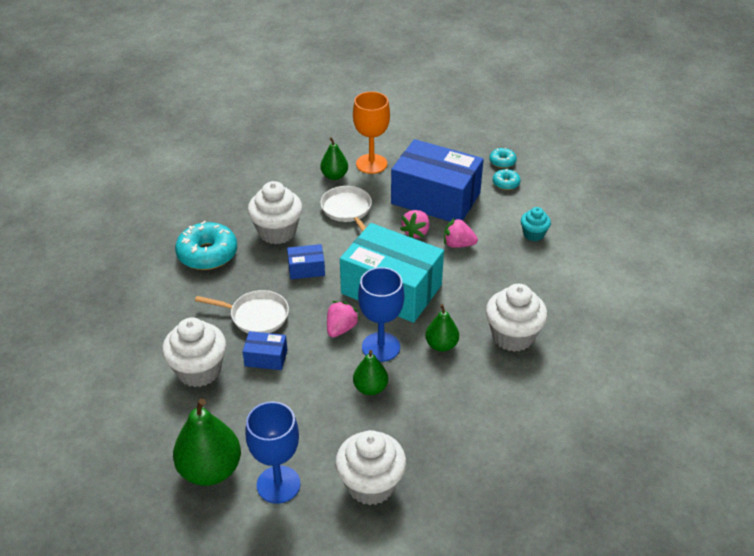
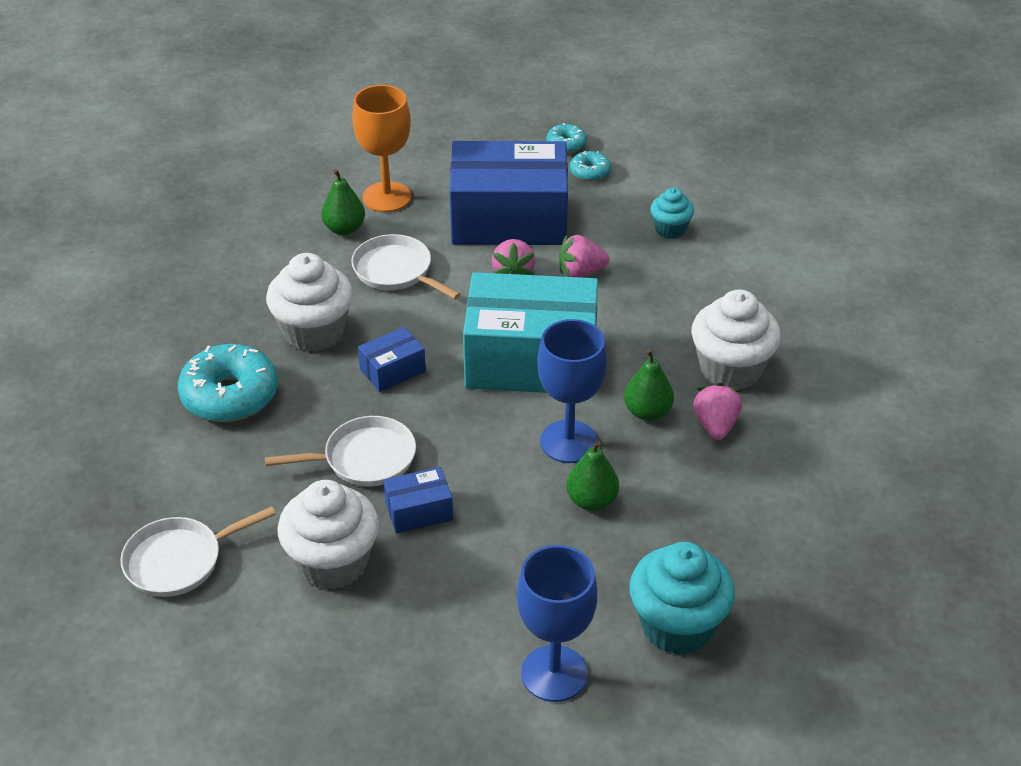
camera: 25 degrees left, 0 degrees up
green pear [173,399,241,486] -> none
pink strawberry [327,301,360,337] -> pink strawberry moved to [694,383,742,440]
white cupcake [335,430,406,505] -> turquoise cupcake [629,542,735,655]
none -> white pan [120,506,276,597]

